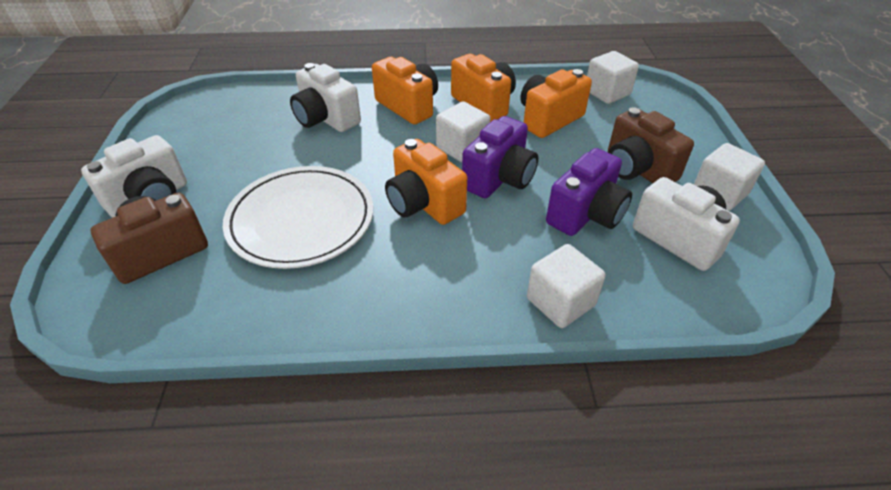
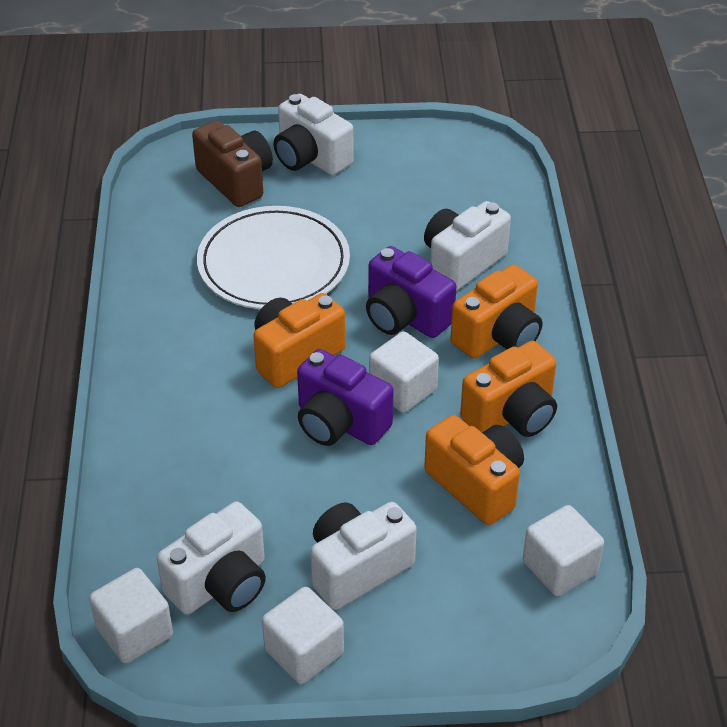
camera: 90 degrees right, 0 degrees up
white cube [527,244,605,328] -> white cube moved to [89,568,173,664]
purple camera [546,148,632,236] -> purple camera moved to [366,246,456,338]
brown camera [608,107,694,183] -> white camera [310,502,417,610]

